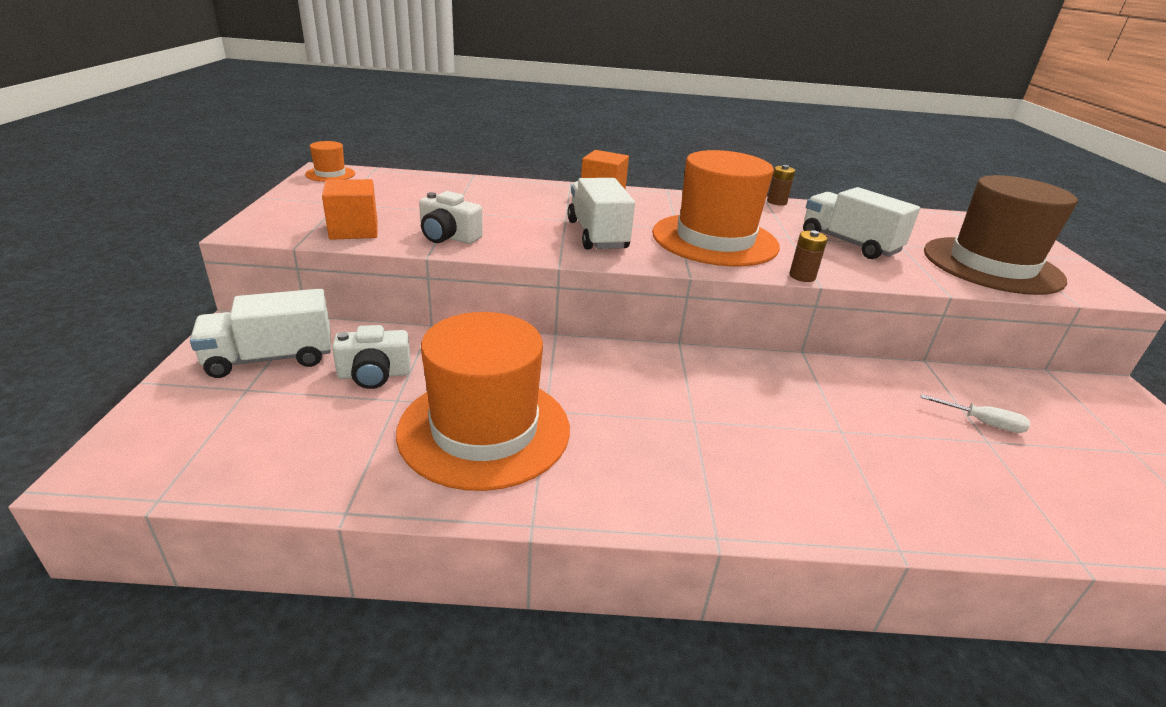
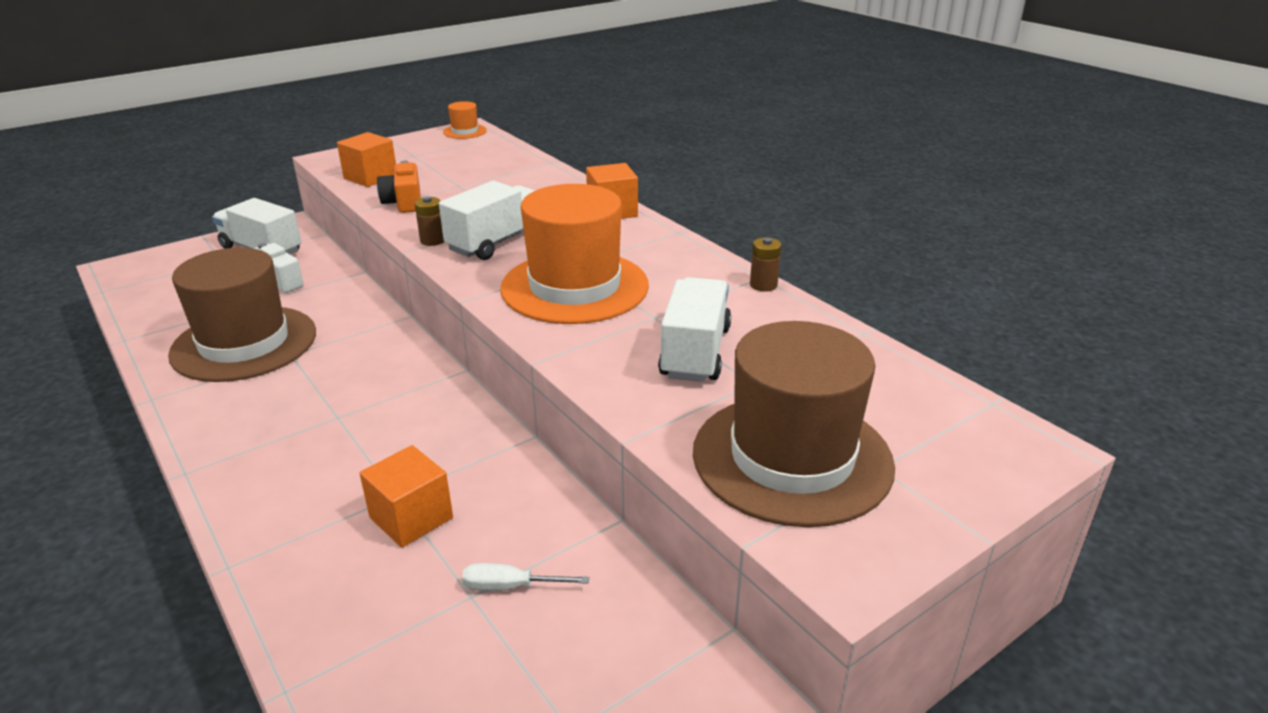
camera: 55 degrees right, 0 degrees up
orange hat [396,312,570,491] -> brown hat [168,248,316,382]
white camera [419,191,483,244] -> orange camera [377,160,421,213]
brown battery [789,230,828,282] -> brown battery moved to [414,197,444,246]
white screwdriver [921,394,1030,433] -> white screwdriver turned 105 degrees clockwise [462,563,589,591]
none -> orange cube [360,445,453,548]

